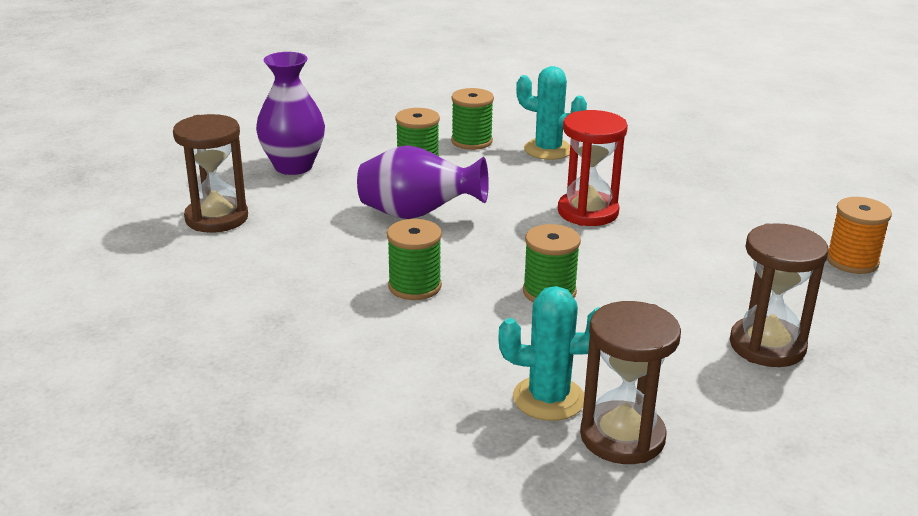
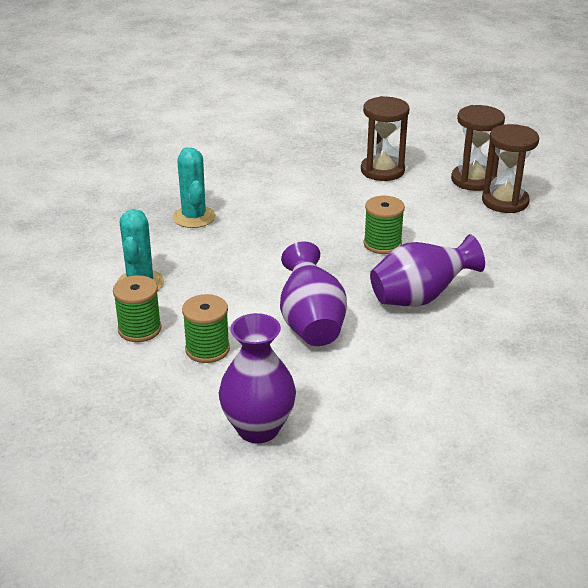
camera: 110 degrees left, 5 degrees up
brown hourglass [173,114,248,233] -> brown hourglass moved to [451,105,505,191]
green spool [387,219,442,300] -> purple vase [370,234,485,306]
turquoise cactus [499,286,601,421] -> turquoise cactus moved to [173,147,215,228]
red hourglass [558,110,628,226] -> none
orange spool [827,197,892,274] -> none

